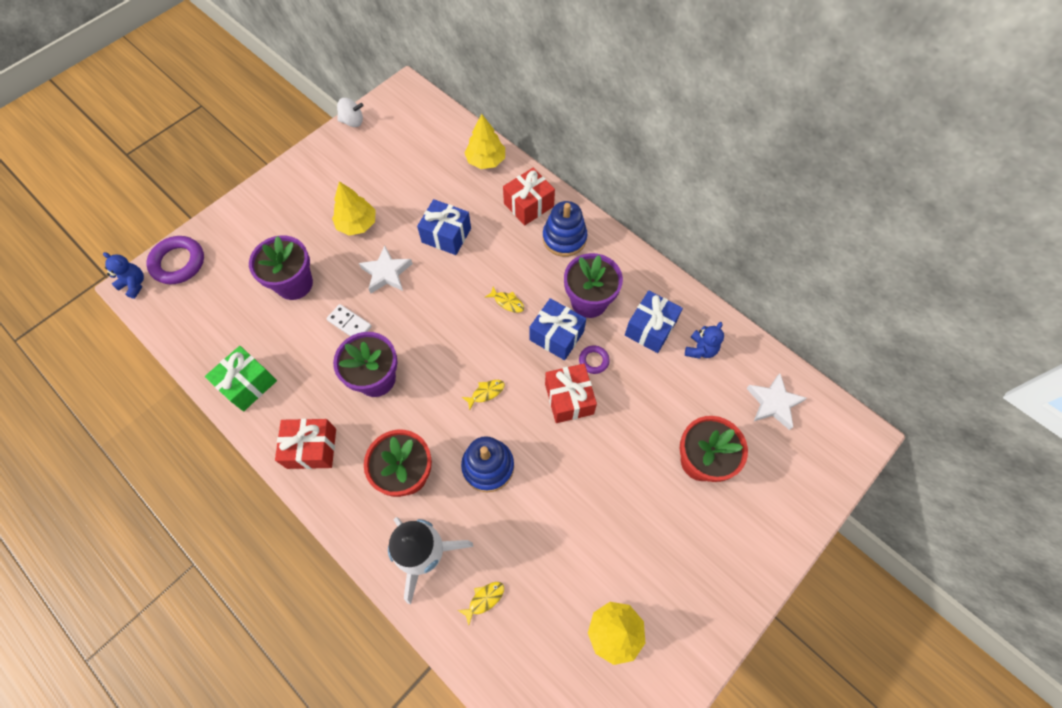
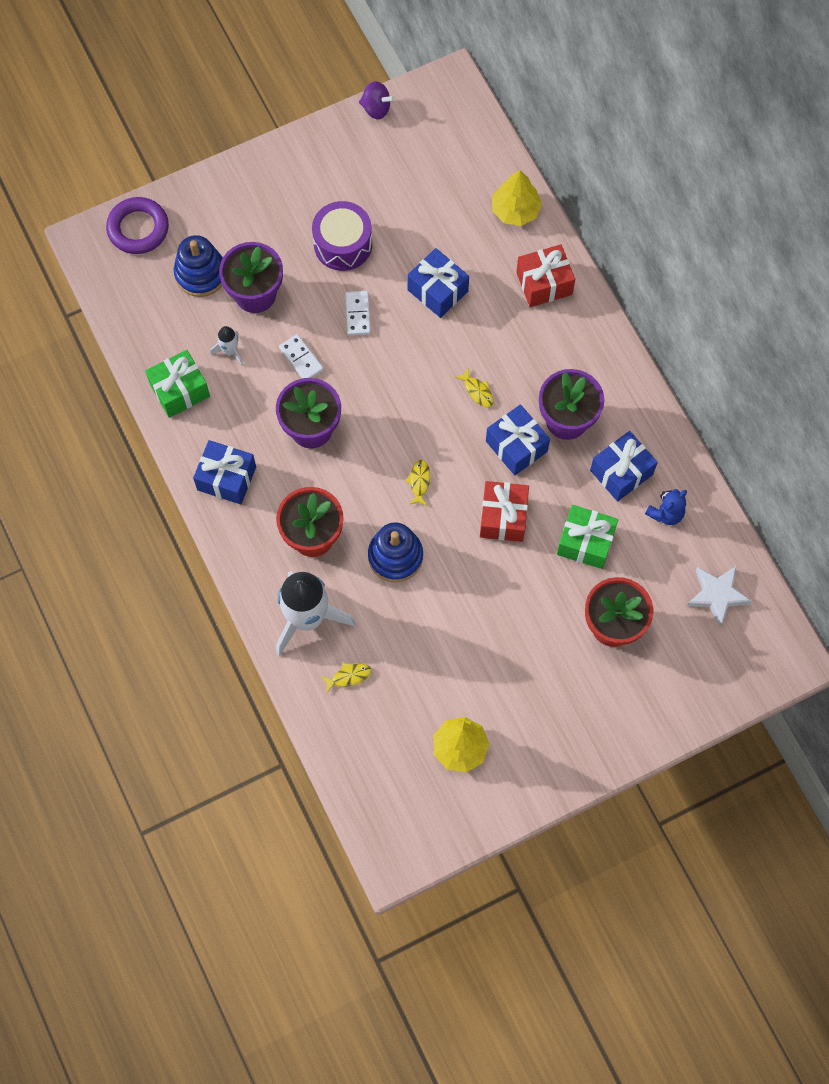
camera: 20 degrees right, 5 degrees up
blue teddy bear [103,252,144,299] -> none
red gift [275,419,336,469] -> blue gift [193,440,256,504]
yellow tree [332,181,376,236] -> purple drum [312,201,372,271]
white spinning top [337,98,364,127] -> purple spinning top [359,81,395,119]
white star [359,246,413,294] -> white domino [345,291,371,336]
yellow fish [462,380,505,410] -> yellow fish turned 75 degrees counterclockwise [405,460,430,506]
blue stacking toy [543,201,587,257] -> blue stacking toy moved to [174,235,223,297]
purple ring [579,346,610,374] -> none
none -> white rocket [210,326,243,366]
none -> green gift [557,505,618,569]

